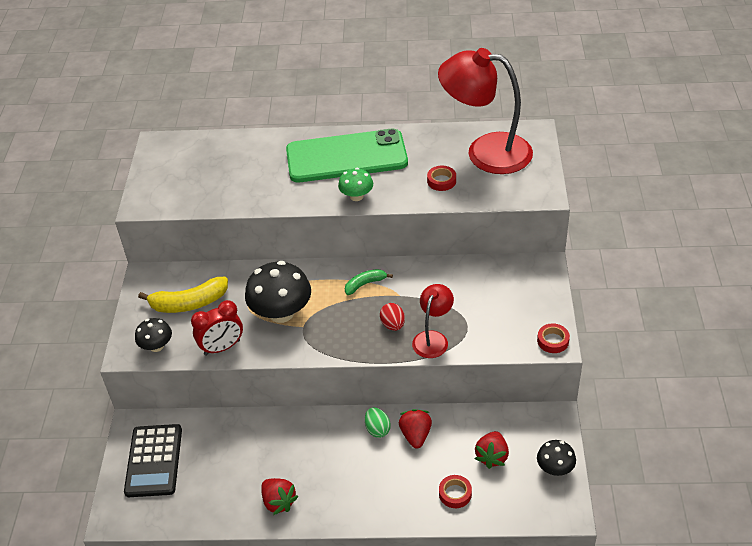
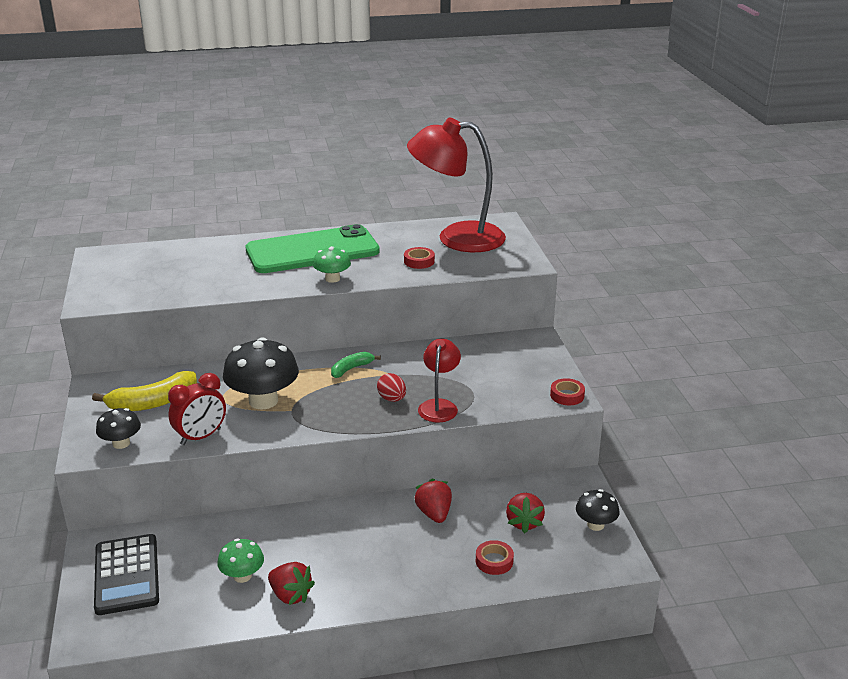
camera: 15 degrees left, 15 degrees down
green egg [365,407,391,438] -> none
none -> green mushroom [217,539,264,583]

